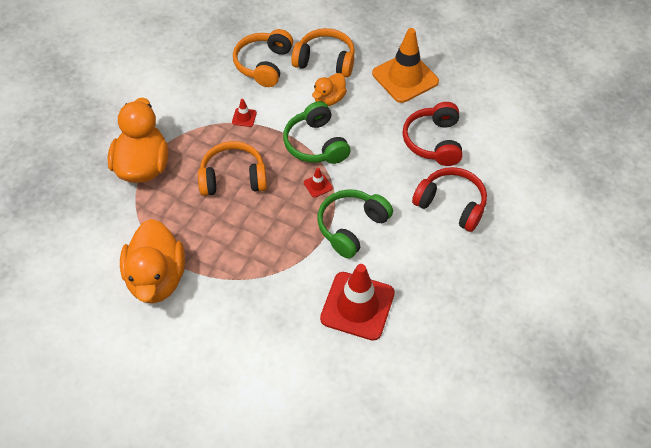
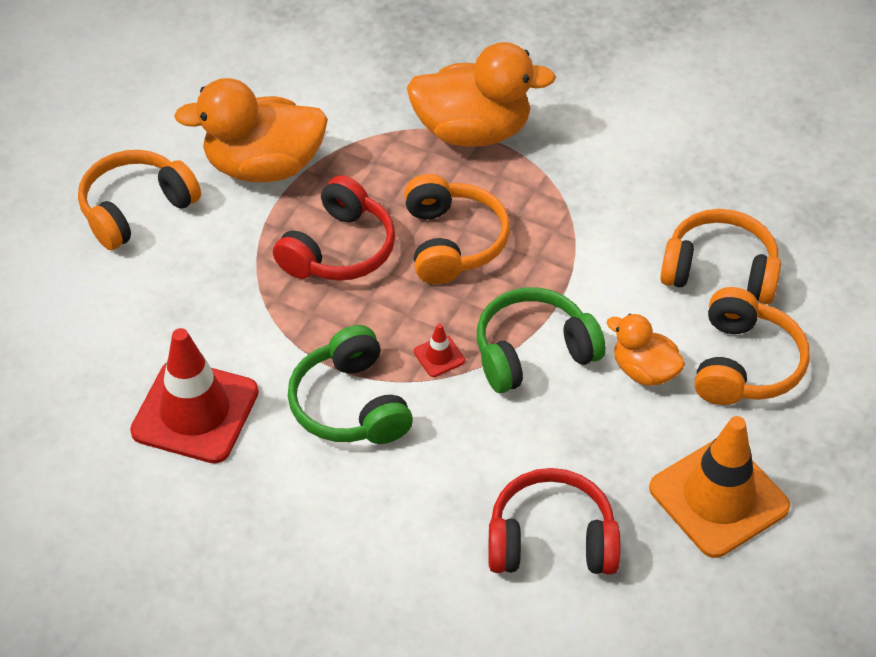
camera: 90 degrees right, 5 degrees down
red traffic cone [232,99,257,127] -> none
green headphones [317,189,393,259] -> green headphones turned 150 degrees counterclockwise [288,325,413,444]
red headphones [412,167,487,232] -> red headphones moved to [273,175,395,281]
none -> orange headphones [78,150,201,250]

